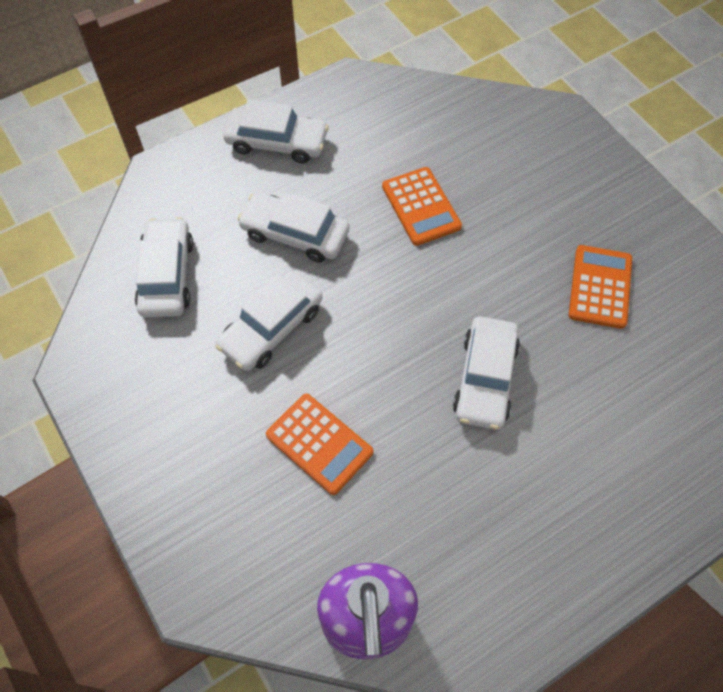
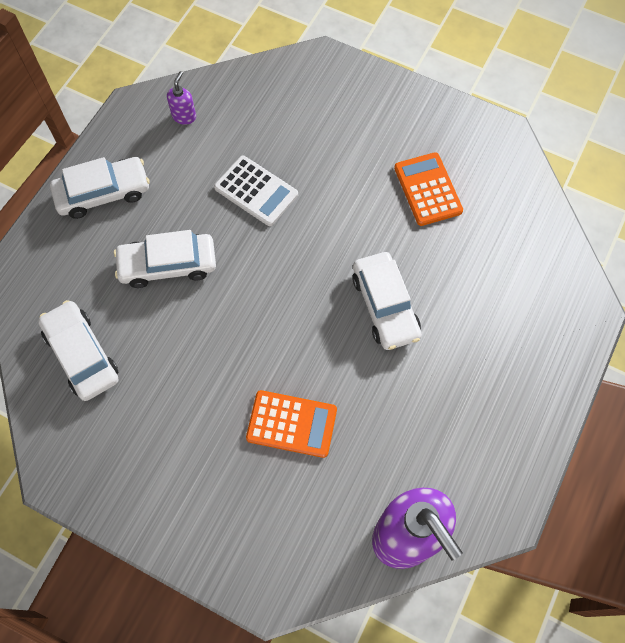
camera: 30 degrees left, 5 degrees up
white car [216,271,322,371] -> none
orange calculator [382,167,462,246] -> white calculator [214,156,298,226]
none -> purple soap dispenser [167,71,196,125]

